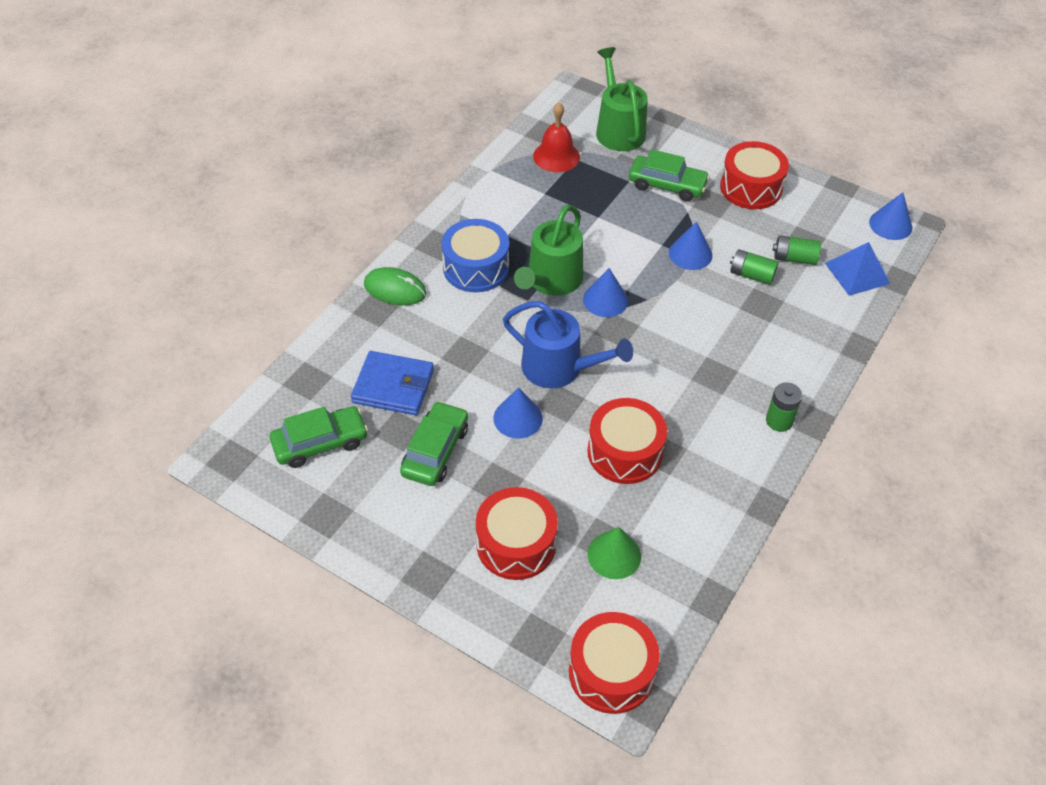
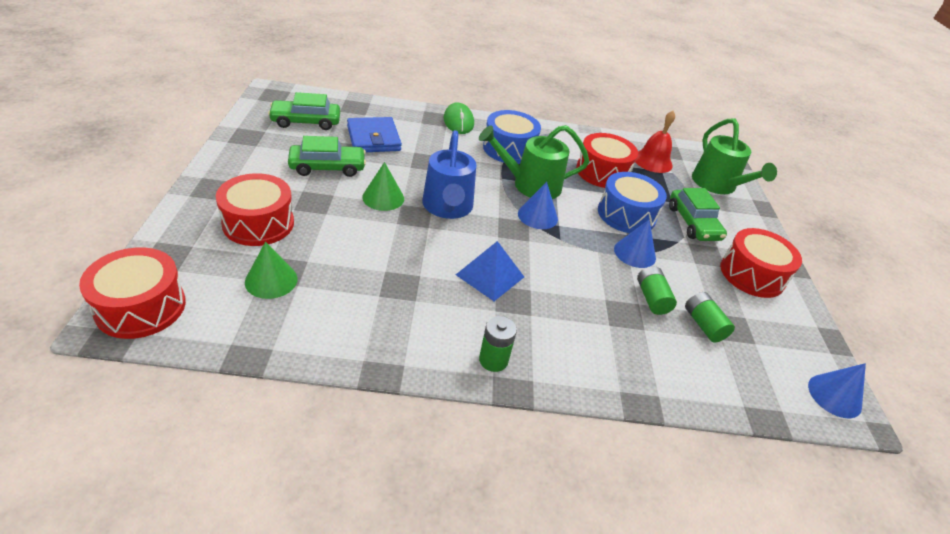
camera: 55 degrees right, 10 degrees down
green car [269,406,368,468] -> green car turned 135 degrees clockwise [268,92,340,130]
blue cone [494,387,543,439] -> green cone [362,162,404,211]
red drum [587,398,667,484] -> red drum moved to [576,133,638,188]
green watering can [596,47,648,151] -> green watering can turned 120 degrees clockwise [692,118,777,194]
blue pyramid [825,242,890,296] -> blue pyramid moved to [456,241,524,301]
none -> blue drum [598,172,667,233]

